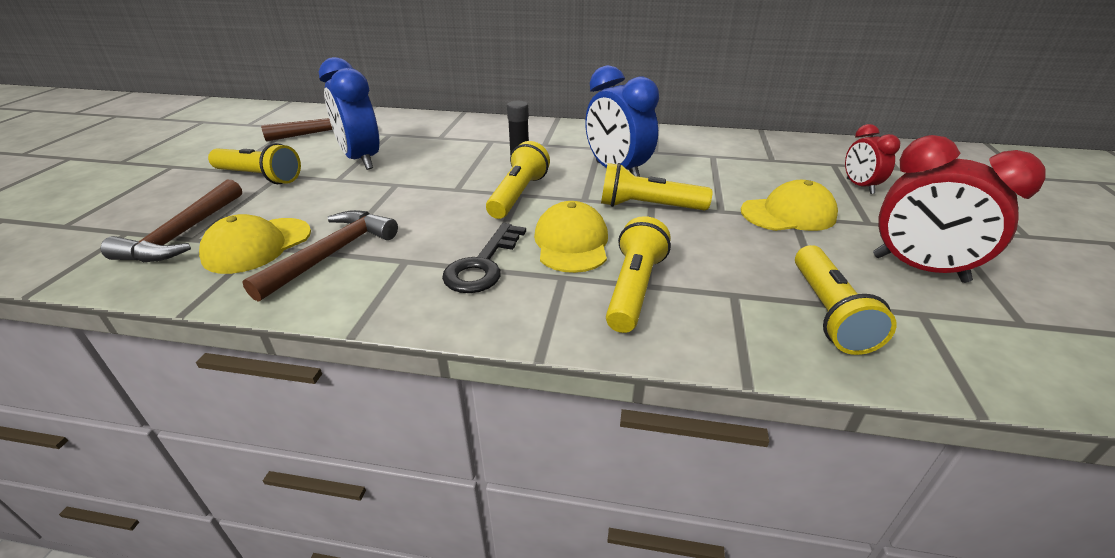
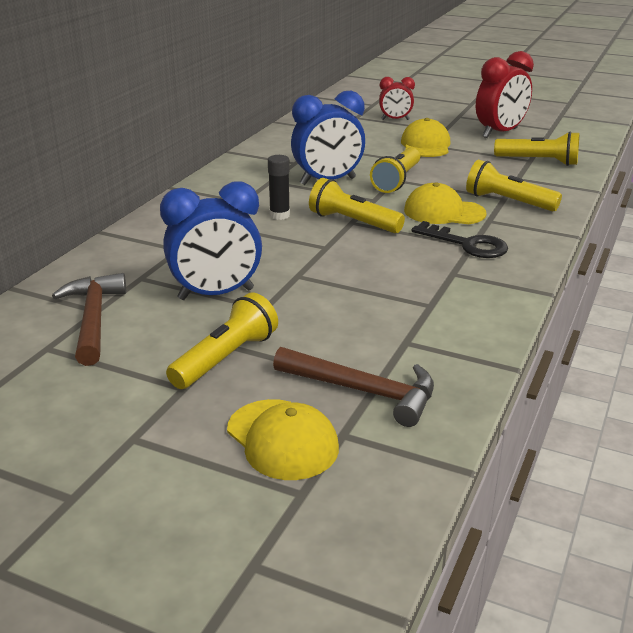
camera: 75 degrees left, 5 degrees down
yellow cap [199,214,311,274] -> yellow cap moved to [227,399,339,480]
brown hammer [242,210,398,302] -> none

